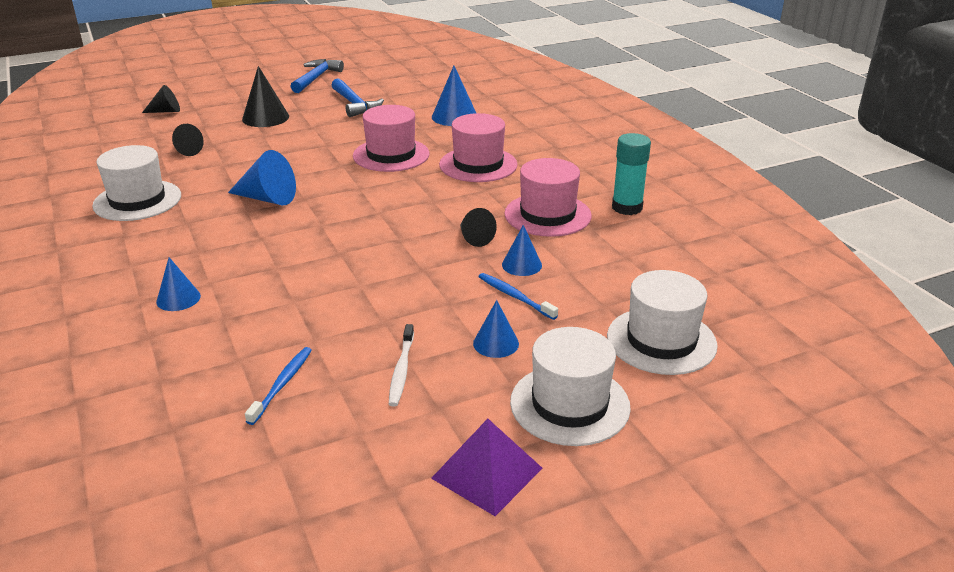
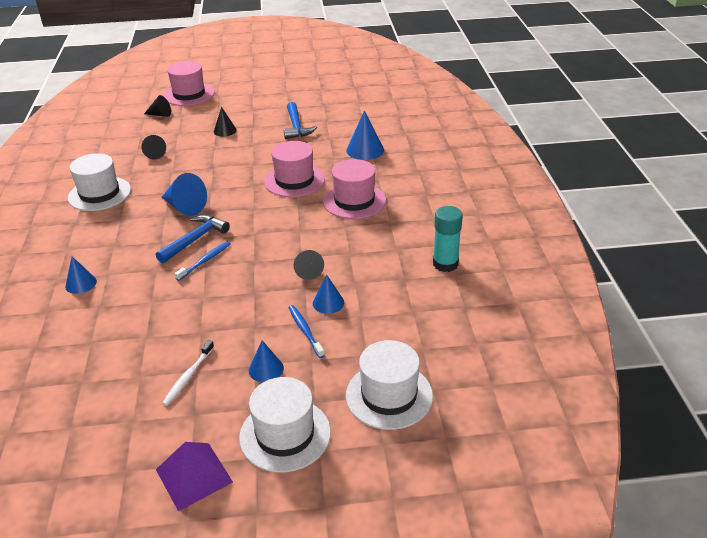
camera: 20 degrees right, 5 degrees up
black cone [242,66,289,127] -> black cone [214,107,237,137], size x0.64
blue toothbrush [245,347,312,425] -> blue toothbrush moved to [174,241,231,281]
blue hammer [291,59,344,93] -> blue hammer moved to [156,215,230,264]
pink hat [504,158,592,237] -> pink hat moved to [164,61,214,106]

